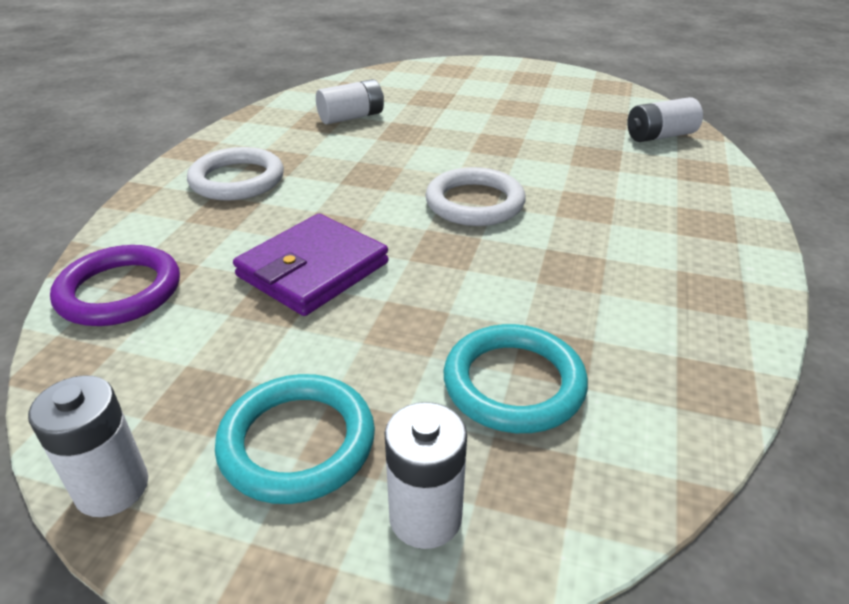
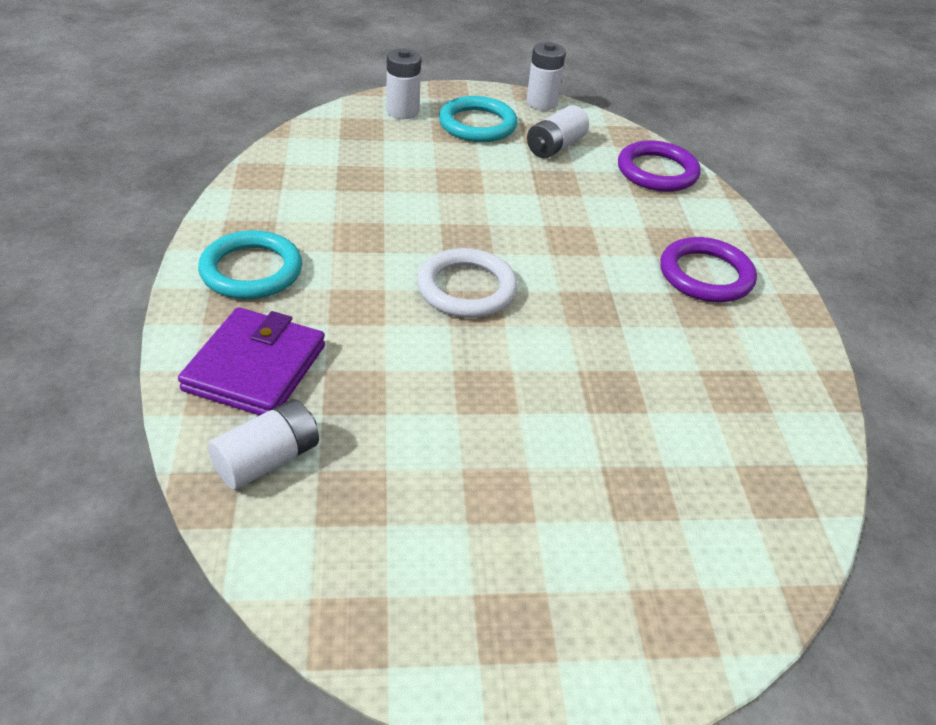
camera: 155 degrees right, 5 degrees up
white ring [187,147,284,201] -> purple ring [660,237,757,302]
purple wallet [233,214,389,316] -> purple wallet moved to [178,307,325,415]
white battery [316,79,384,125] -> white battery moved to [527,105,589,158]
turquoise ring [443,324,588,433] -> turquoise ring moved to [198,230,302,299]

